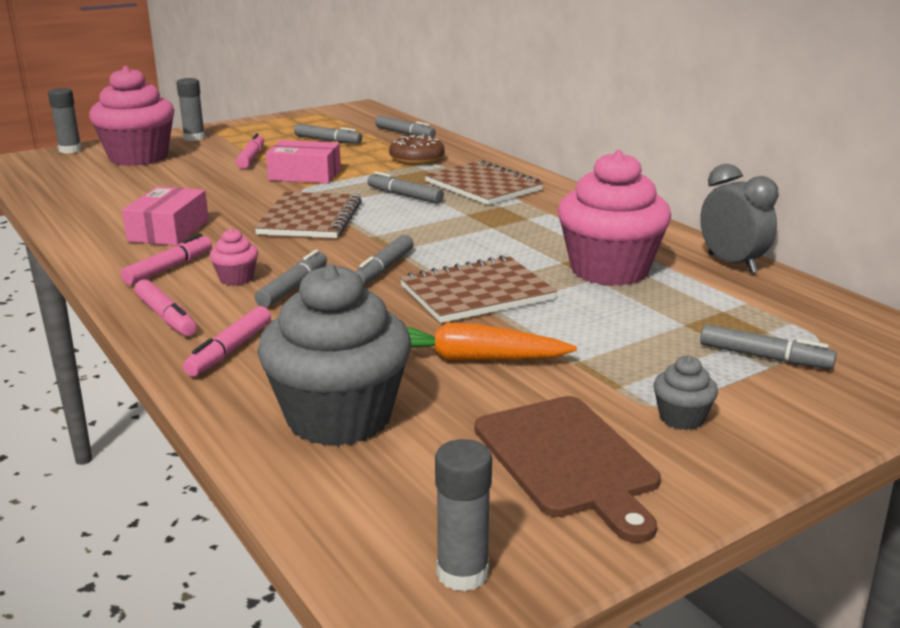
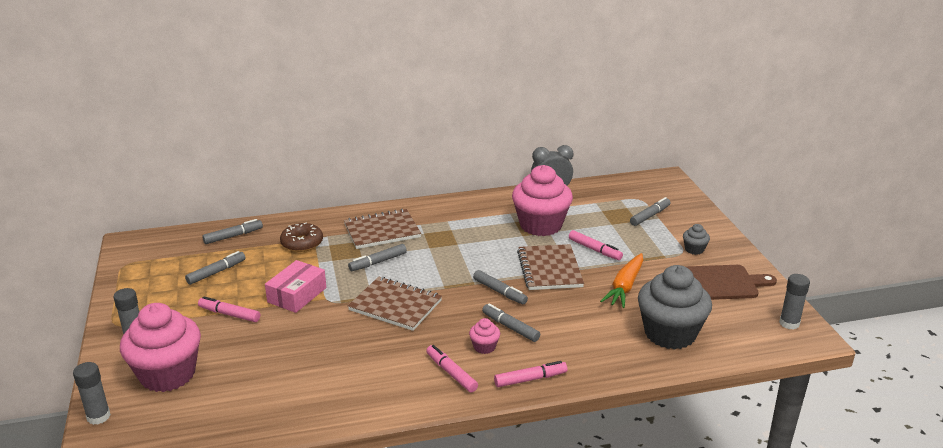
camera: 70 degrees left, 5 degrees up
pink box [122,186,209,246] -> none
pink marker [183,306,271,377] -> pink marker moved to [569,230,623,260]

